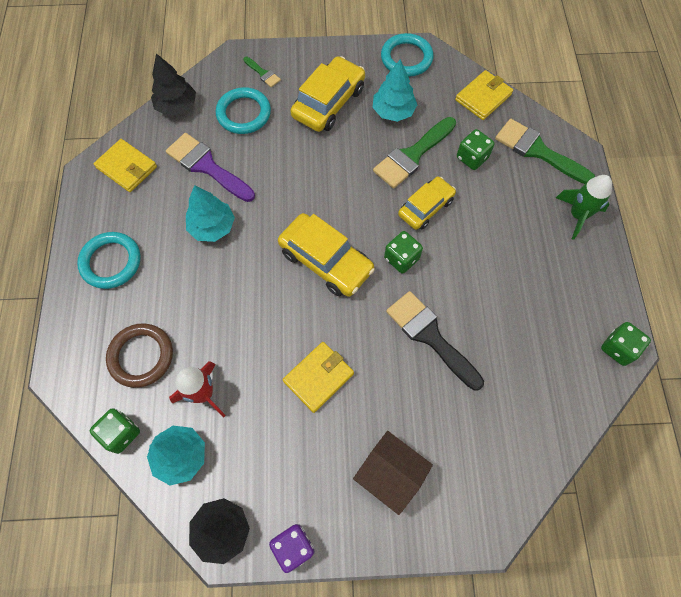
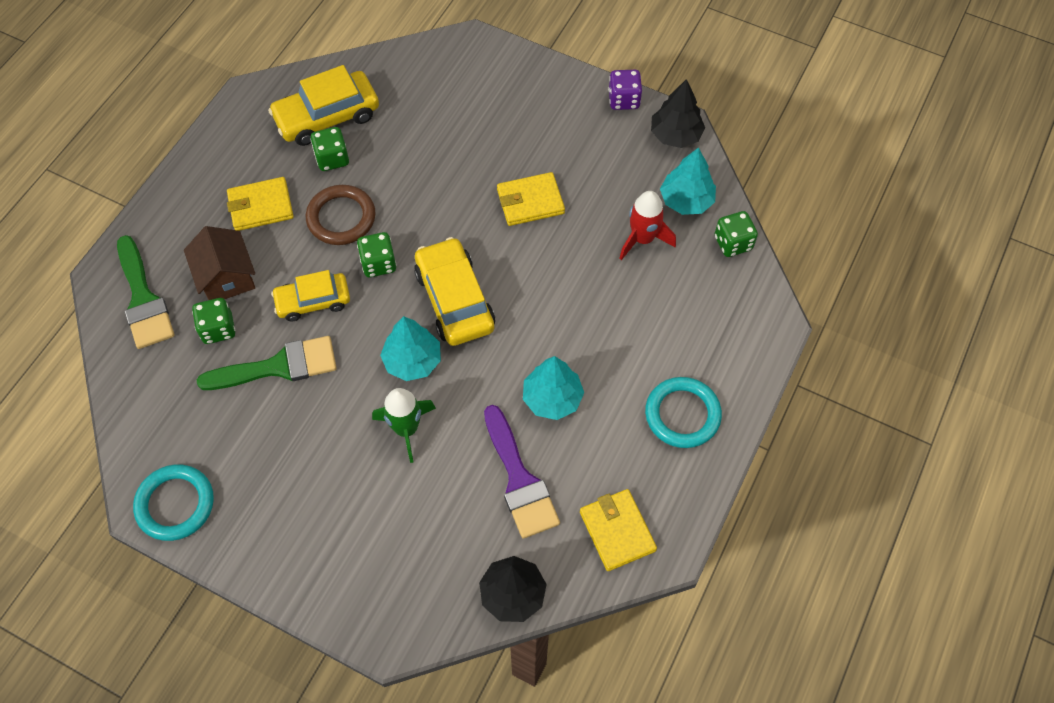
camera: 150 degrees left, 5 degrees down
brown ring [106,323,173,388] -> brown ring moved to [306,185,375,245]
turquoise ring [216,87,271,134] -> none
green brush [243,57,281,88] -> none
yellow car [290,56,365,132] -> yellow car moved to [268,65,379,146]
brown house [353,431,433,515] -> brown house moved to [184,226,255,300]
turquoise tree [372,59,417,122] -> turquoise tree moved to [380,316,441,381]
black brush [386,291,484,390] -> none
yellow wallet [455,70,513,120] -> yellow wallet moved to [227,177,294,231]
green rocket [556,175,612,240] -> green rocket moved to [372,388,436,463]
green dice [601,322,651,366] -> green dice moved to [310,127,349,171]

